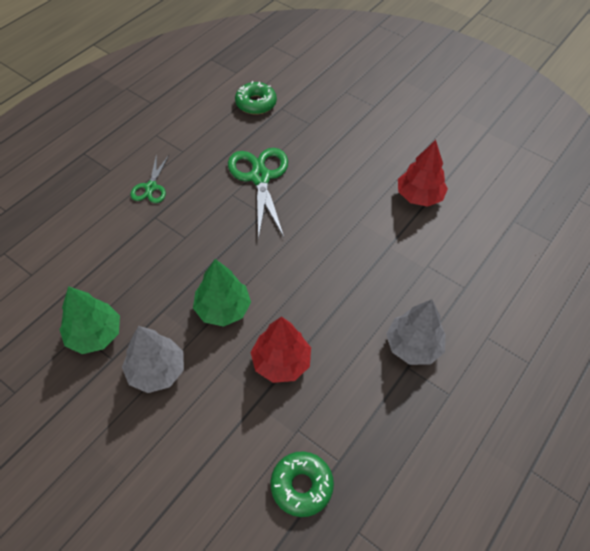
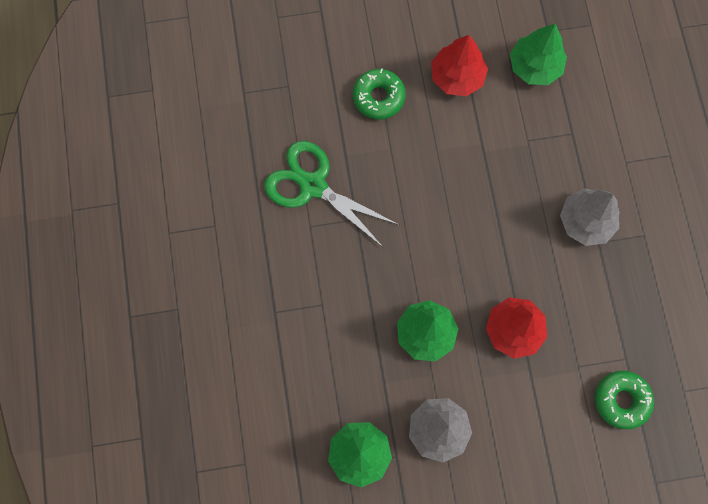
camera: 45 degrees left, 20 degrees up
green scissors [130,154,169,203] -> none
green donut [235,81,277,115] -> green donut moved to [353,68,406,120]
none -> green tree [510,24,567,85]

